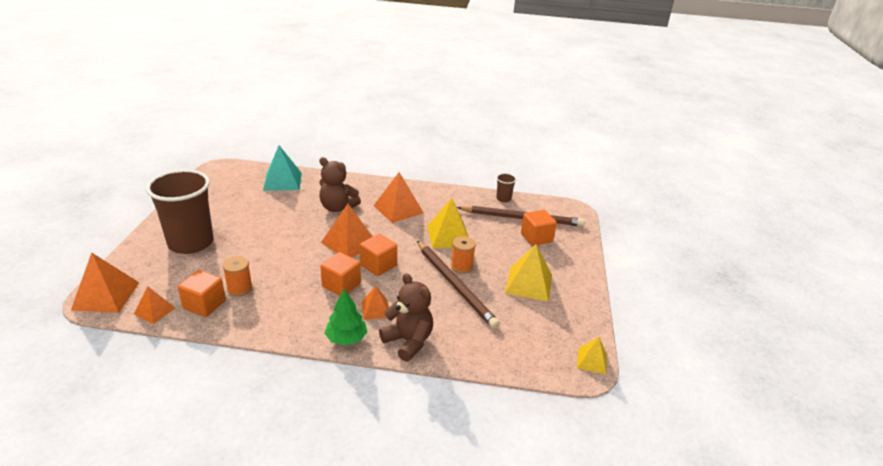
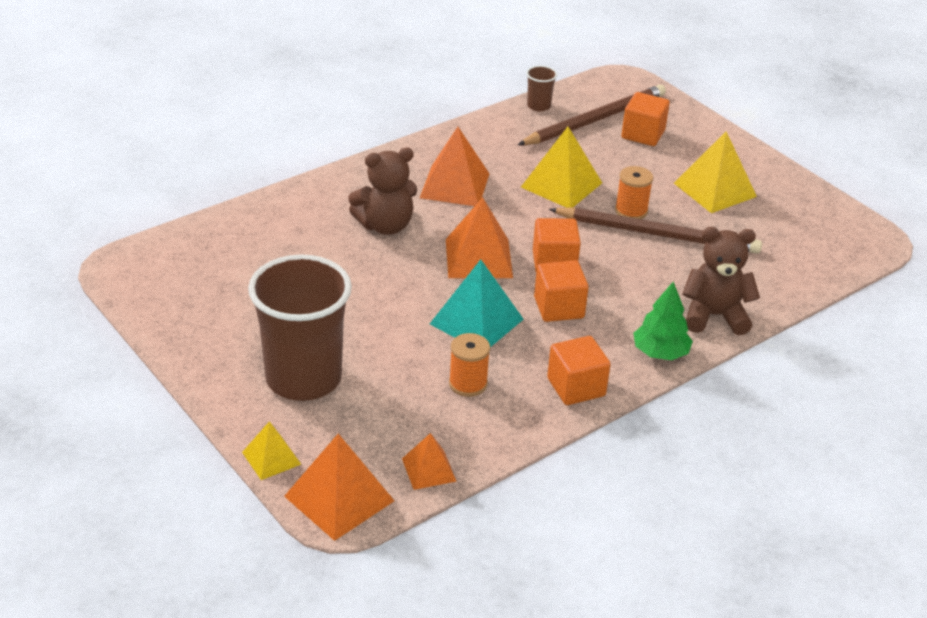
camera: 45 degrees left, 5 degrees up
orange cube [178,270,226,317] -> orange cube moved to [547,336,611,405]
turquoise pyramid [263,145,302,191] -> turquoise pyramid moved to [430,259,524,347]
orange pyramid [361,286,389,320] -> none
yellow pyramid [577,337,607,374] -> yellow pyramid moved to [242,421,301,480]

